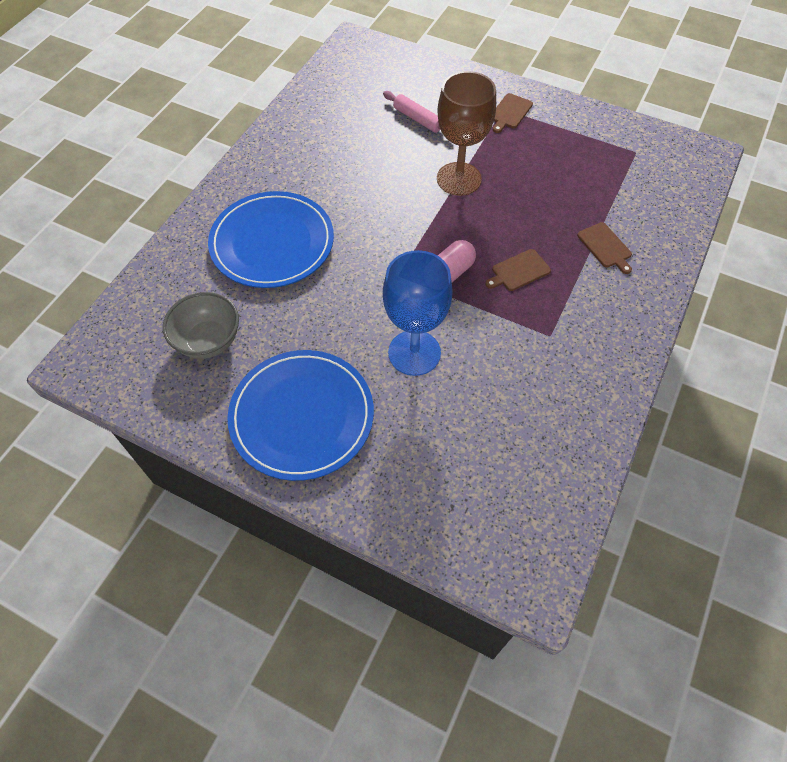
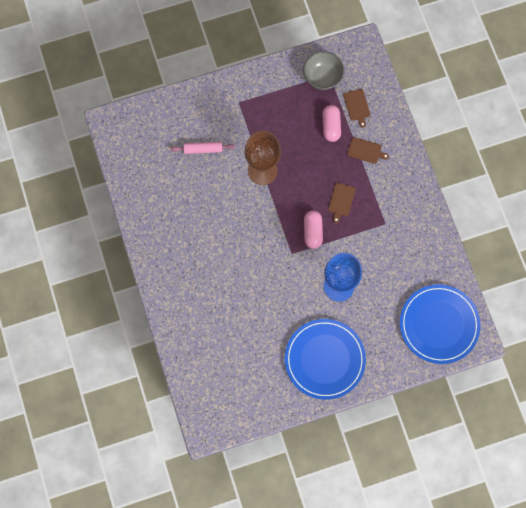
camera: 45 degrees left, 15 degrees up
grey bowl [163,292,239,359] -> grey bowl moved to [303,51,344,90]
blue plate [208,191,334,288] -> blue plate moved to [400,284,481,364]
brown cutting board [493,93,533,133] -> brown cutting board moved to [343,89,370,128]
none -> pink capsule [322,105,341,142]

